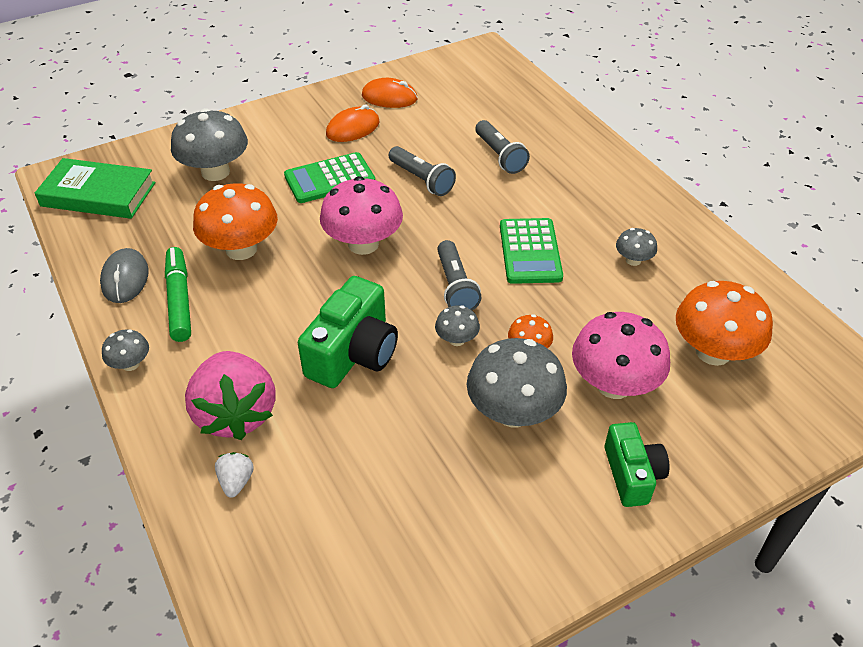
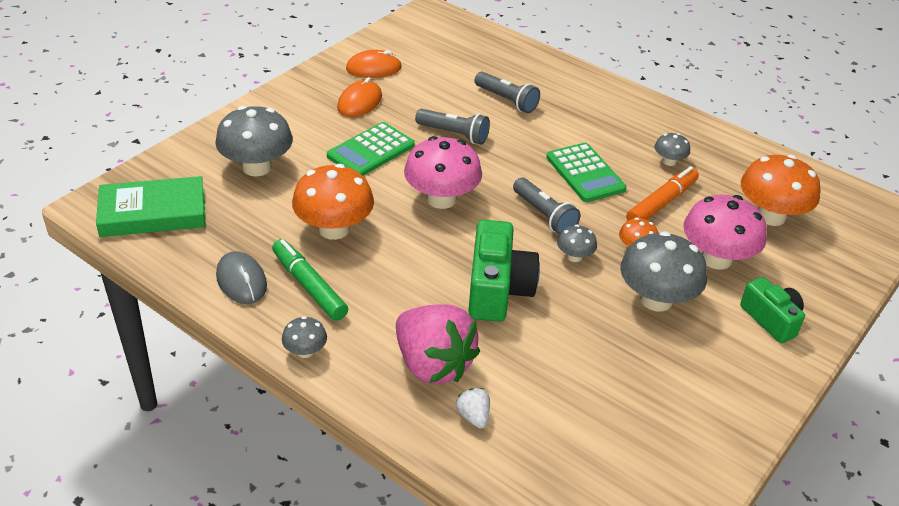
camera: 25 degrees left, 5 degrees down
none -> orange marker [626,166,699,221]

